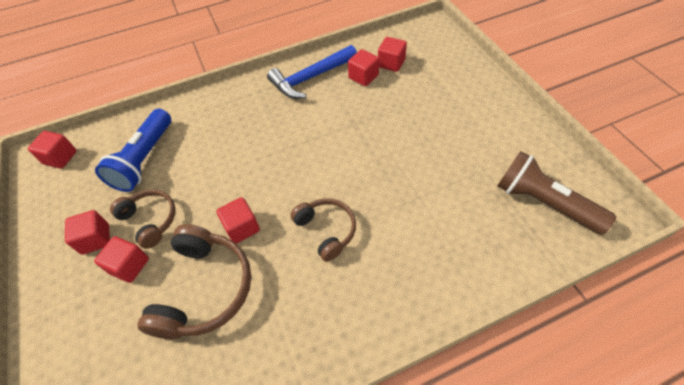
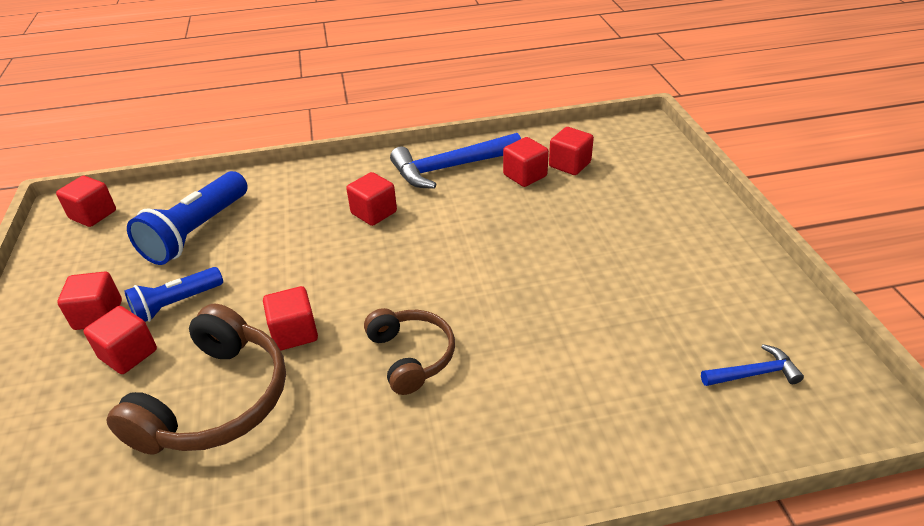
camera: 10 degrees right, 15 degrees down
brown headphones [110,189,176,249] -> blue flashlight [124,267,223,322]
brown flashlight [497,151,616,235] -> blue hammer [701,344,804,386]
none -> red cube [346,172,397,226]

